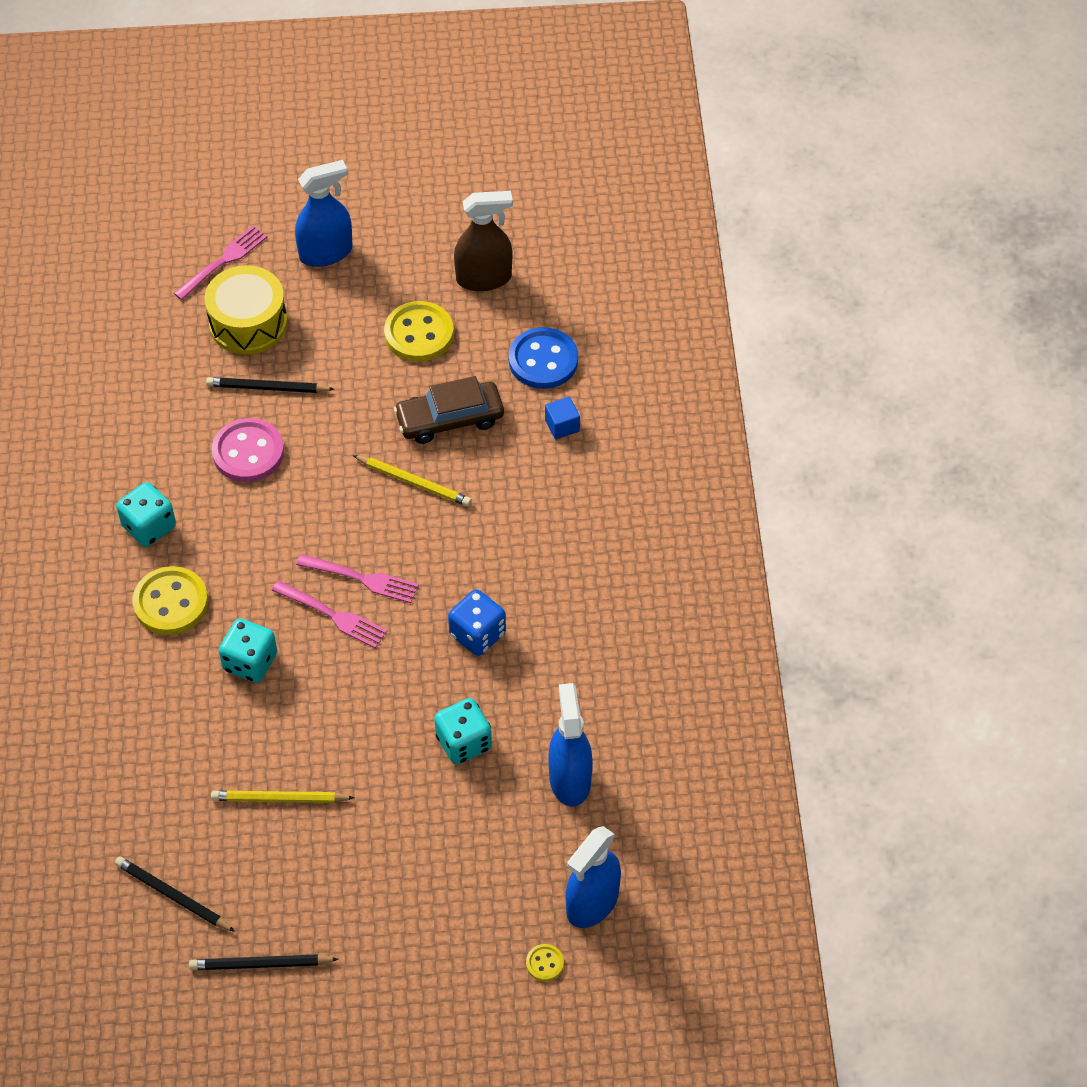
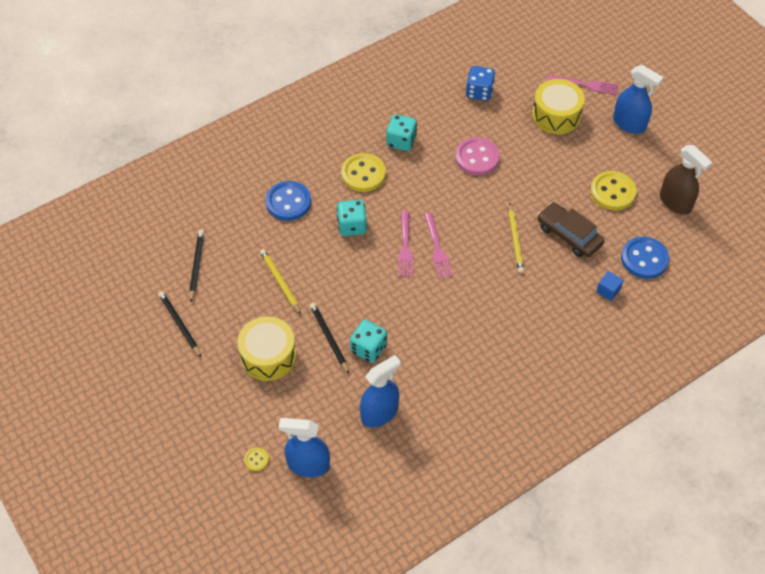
camera: 60 degrees right, 0 degrees up
black pencil [206,377,335,393] -> black pencil moved to [310,303,349,374]
blue dice [448,589,506,656] -> blue dice moved to [466,66,495,101]
none -> yellow drum [237,316,296,381]
none -> blue button [266,181,311,221]

